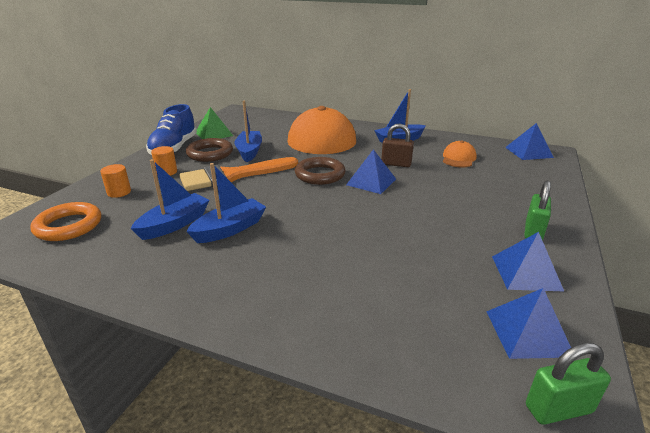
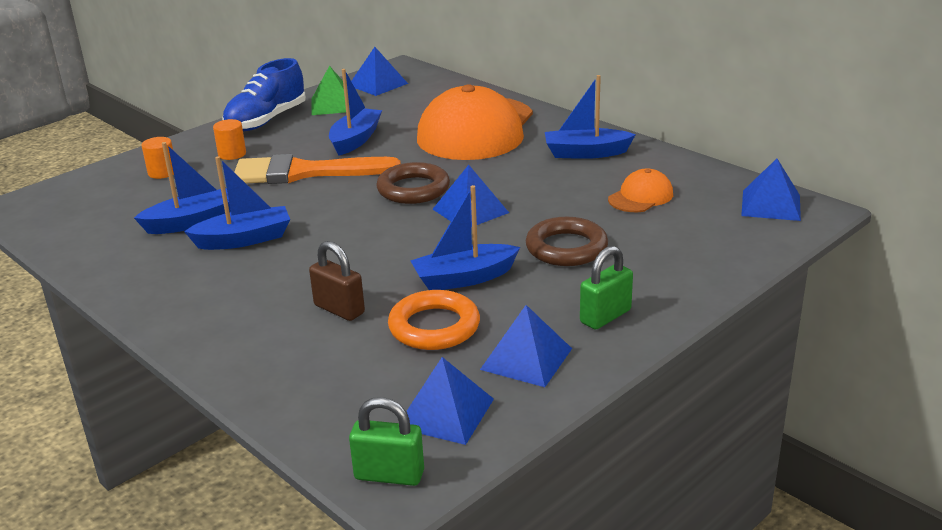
camera: 25 degrees right, 0 degrees up
orange ring [30,202,101,241] -> orange ring moved to [388,290,480,350]
brown ring [186,138,233,162] -> brown ring moved to [526,217,608,266]
brown padlock [381,124,414,167] -> brown padlock moved to [309,241,365,321]
none -> blue pyramid [351,47,408,96]
none -> blue boat [410,185,520,290]

